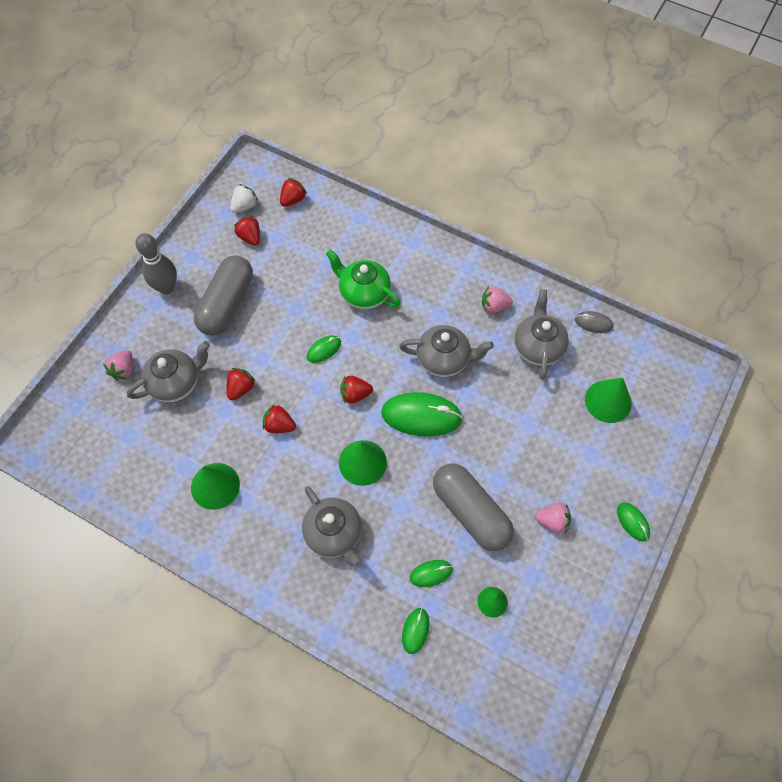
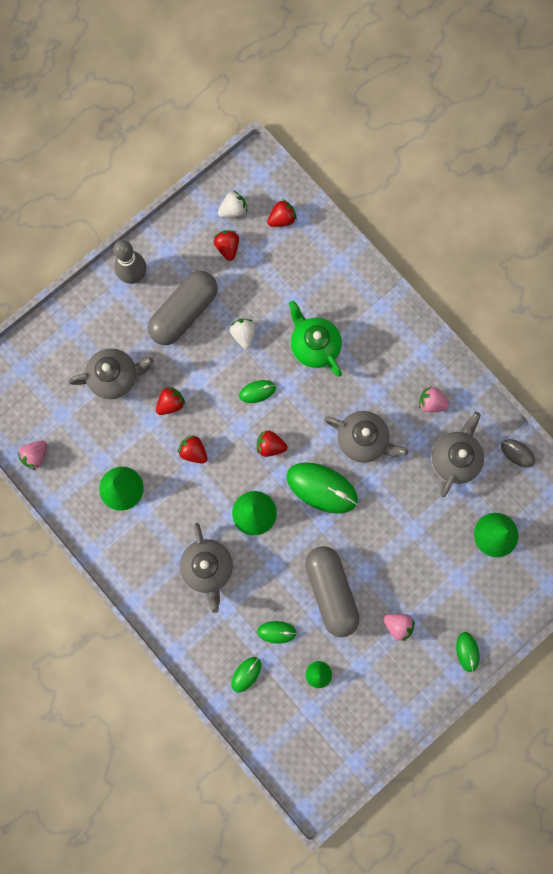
camera: 20 degrees right, 15 degrees up
pink strawberry [103,350,133,380] -> pink strawberry moved to [18,440,47,470]
none -> white strawberry [230,319,256,349]

